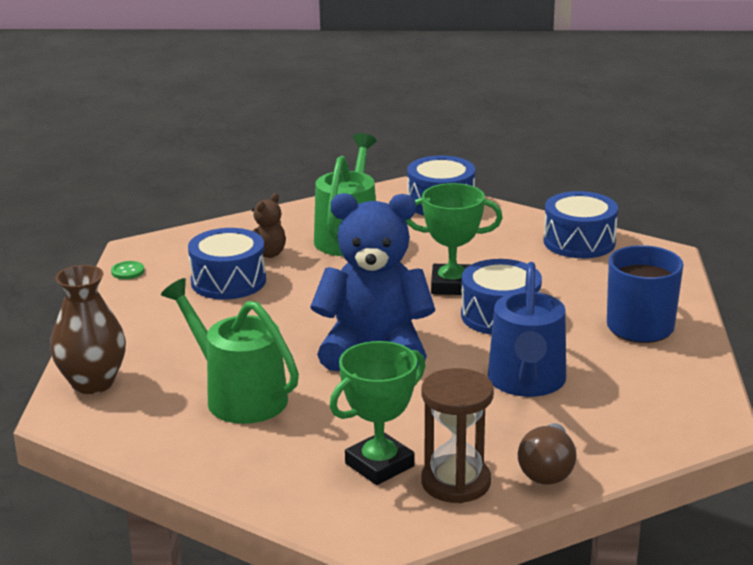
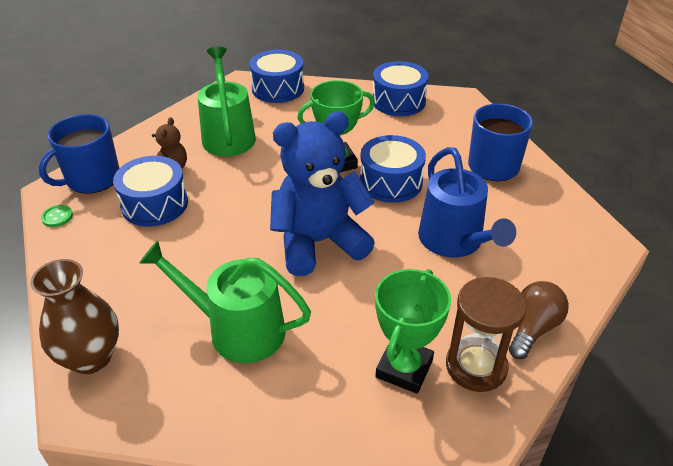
camera: 25 degrees left, 15 degrees up
brown light bulb [518,423,577,485] -> brown light bulb turned 135 degrees counterclockwise [509,281,569,359]
none -> blue mug [38,114,119,194]

